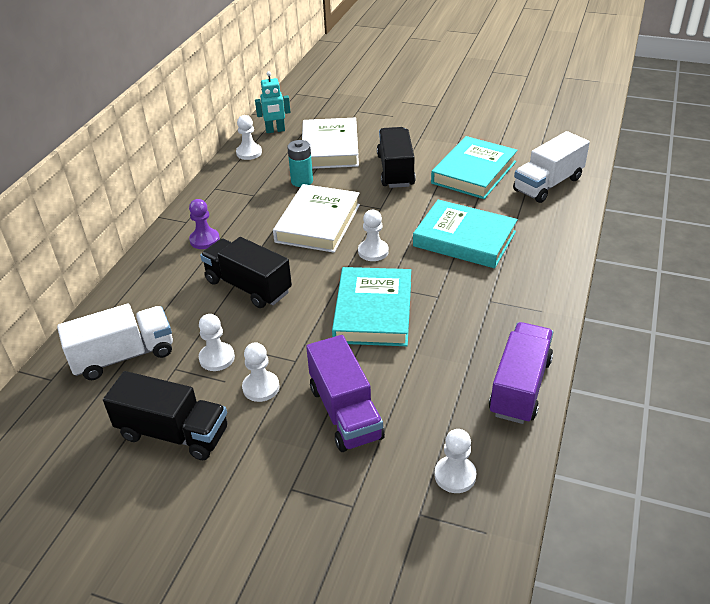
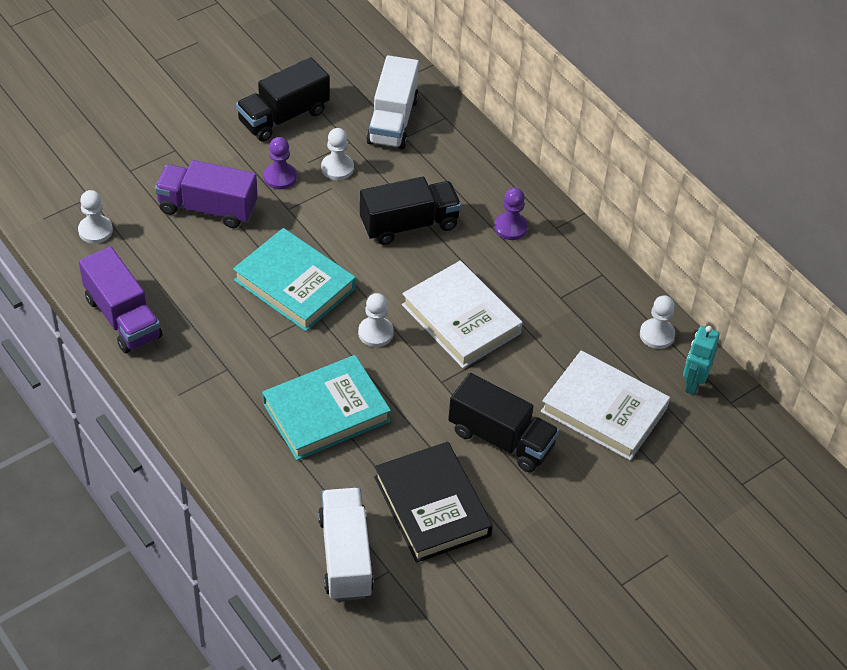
camera: 120 degrees right, 10 degrees up
white pawn [242,342,279,402] -> purple pawn [264,137,297,189]
turquoise battery [287,140,313,187] -> none
turquoise book [431,136,518,199] -> black book [374,442,493,563]

